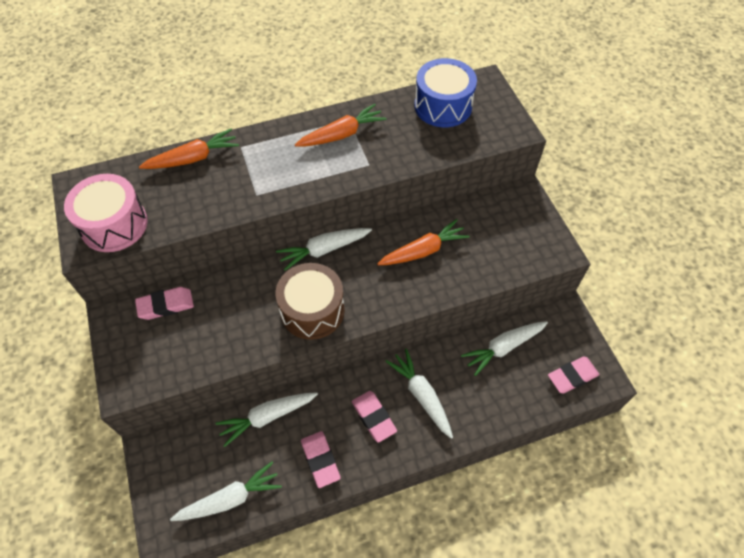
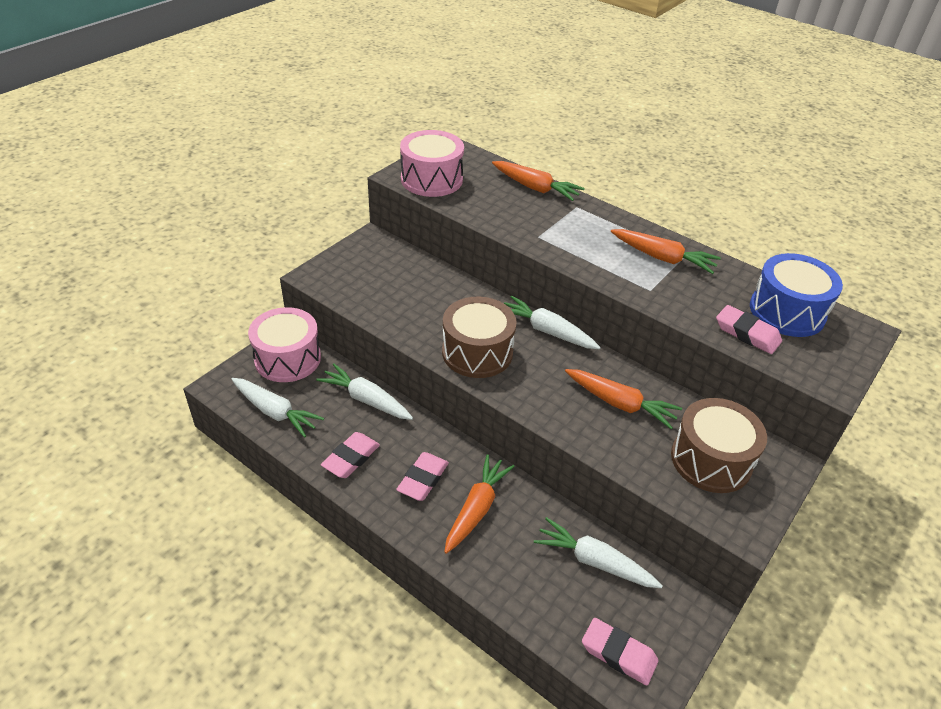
camera: 55 degrees right, 15 degrees down
pink eraser [135,287,194,320] -> pink eraser moved to [716,305,782,354]
white carrot [385,349,453,439] -> orange carrot [444,454,515,554]
none -> pink drum [248,307,321,382]
none -> brown drum [671,398,767,493]

